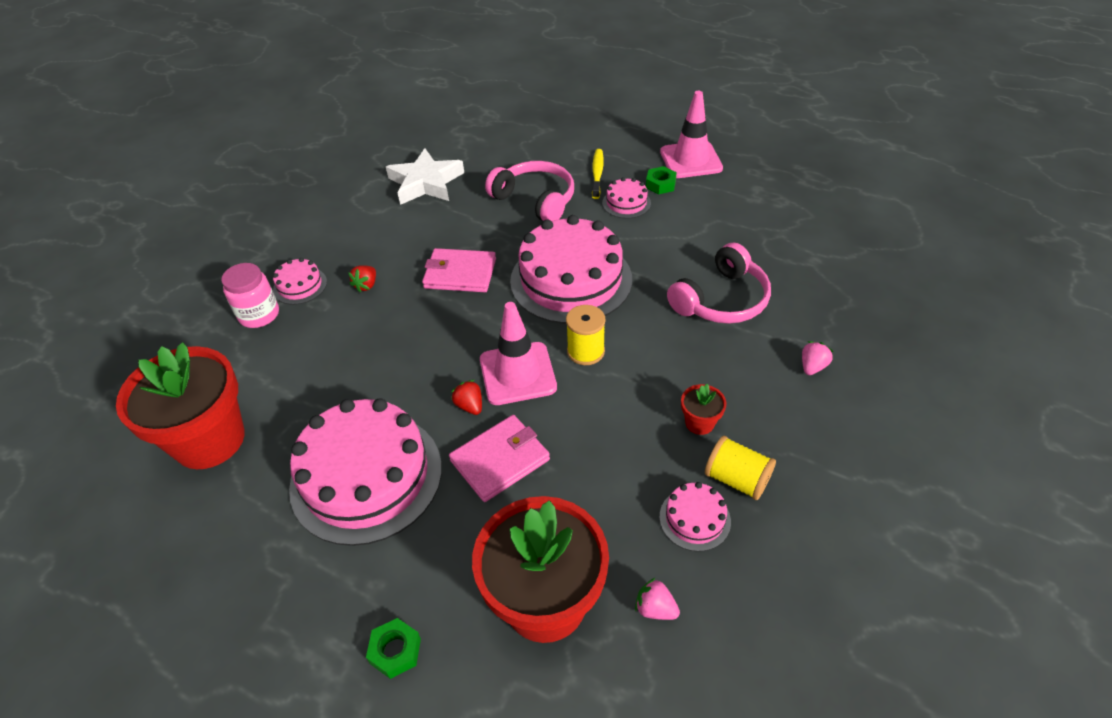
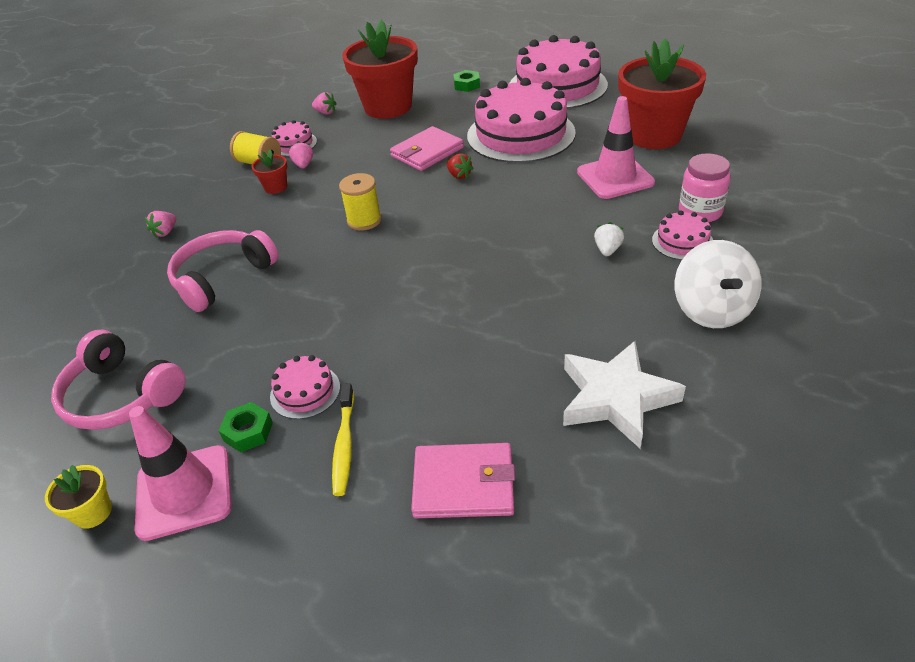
camera: 175 degrees right, 5 degrees down
red strawberry [348,265,376,293] -> white strawberry [594,222,624,256]
pink wallet [422,248,496,292] -> pink wallet moved to [411,443,515,518]
pink traffic cone [480,302,557,405] -> pink traffic cone moved to [577,96,655,199]
pink headphones [485,161,574,221] -> pink headphones moved to [51,330,186,430]
pink cake [510,215,632,324] -> pink cake moved to [510,35,608,109]
none -> yellow flower pot [45,465,112,529]
none -> pink strawberry [289,141,313,169]
none -> white spinning top [675,240,762,328]

